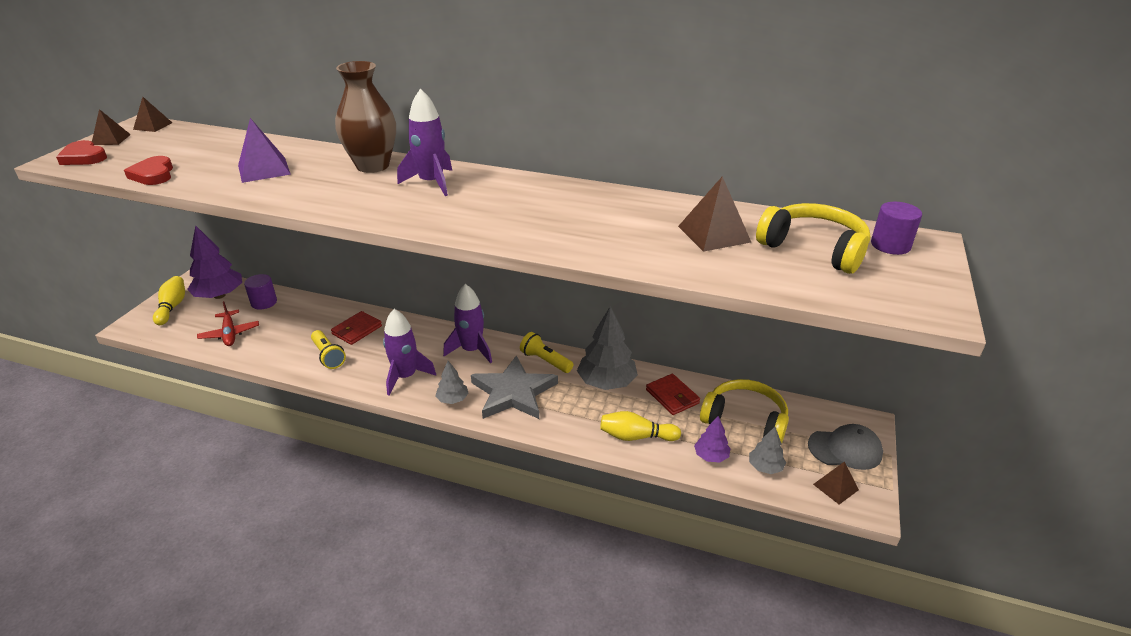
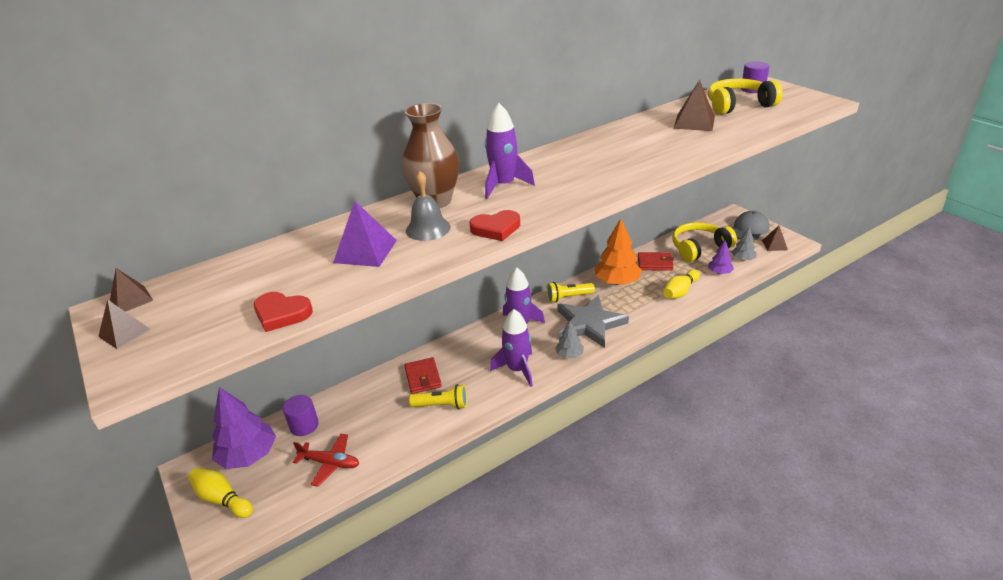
camera: 50 degrees left, 0 degrees up
red heart [56,140,107,165] -> red heart moved to [469,210,520,241]
grey tree [577,306,638,390] -> orange tree [595,219,642,285]
none -> grey bell [406,171,451,241]

